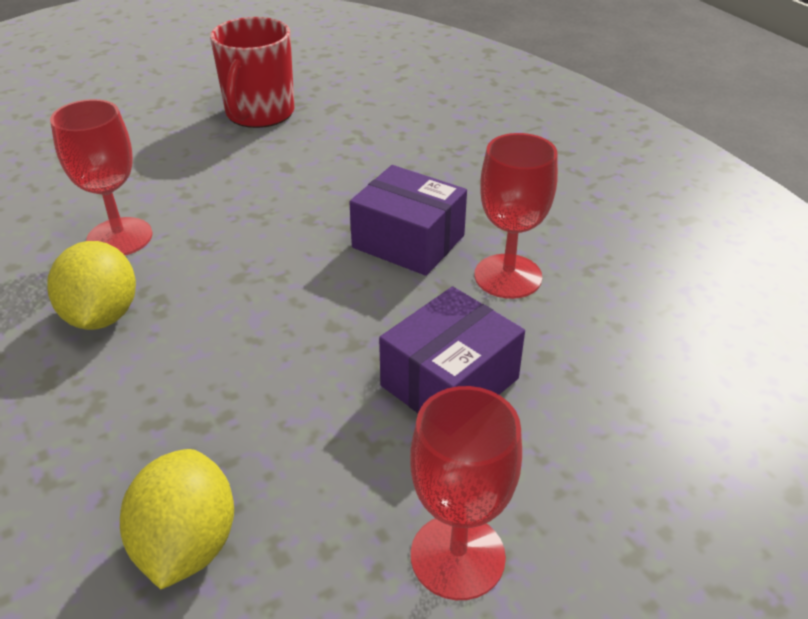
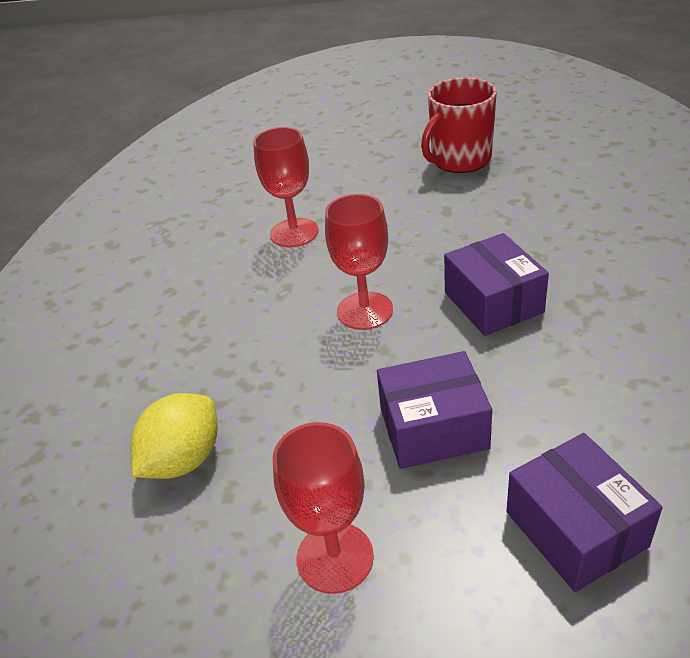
camera: 40 degrees right, 0 degrees up
yellow lemon [47,241,136,330] -> none
red goblet [475,133,558,299] -> red goblet moved to [325,194,393,330]
none -> purple box [506,433,662,592]

